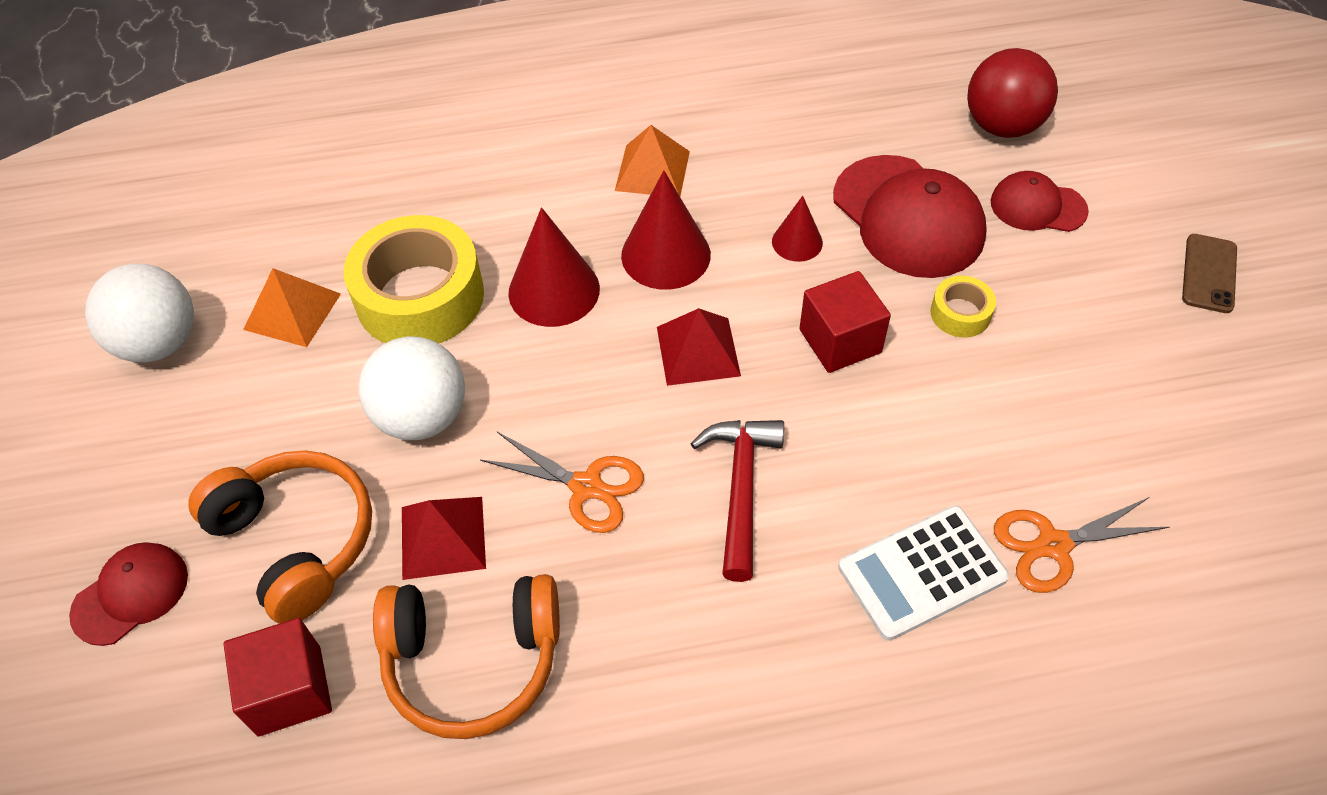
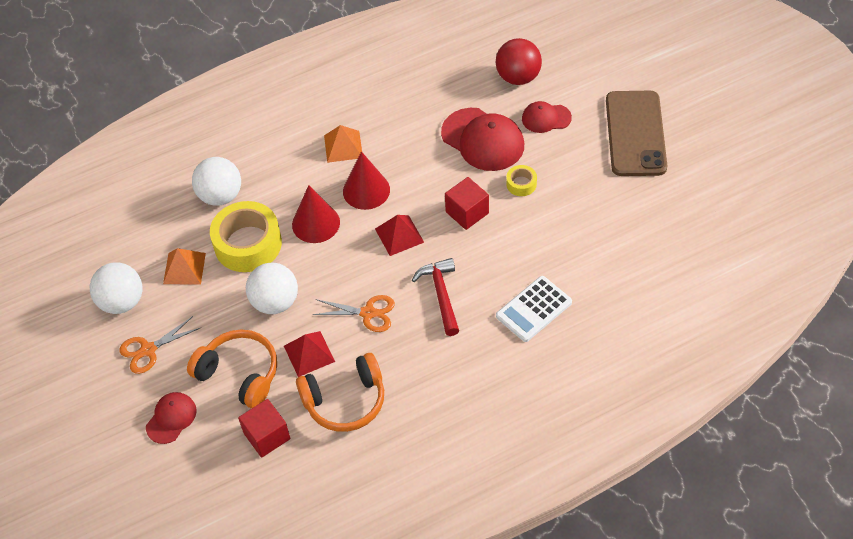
camera: 15 degrees left, 0 degrees up
red cone [772,196,823,262] -> none
orange scissors [994,497,1169,593] -> orange scissors moved to [119,316,200,374]
brown phone [1182,234,1237,313] -> brown phone [606,91,667,176], size x2.23
none -> white ball [192,157,241,206]

